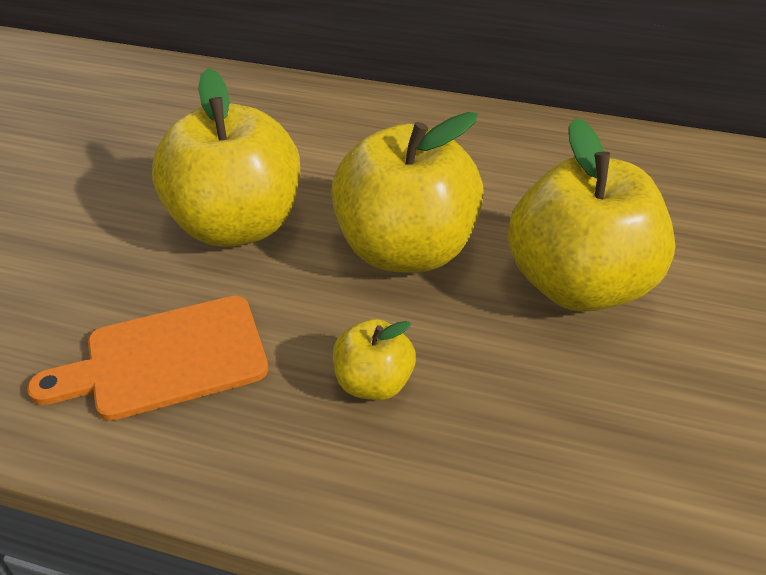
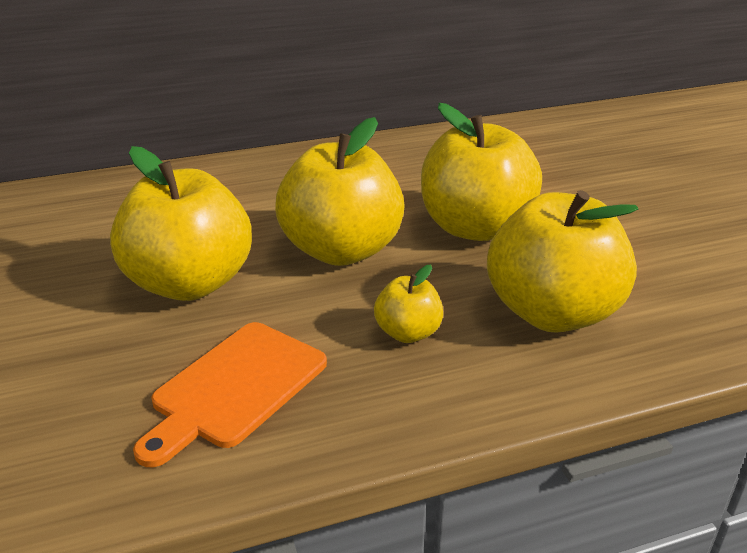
camera: 35 degrees left, 10 degrees down
none -> yellow apple [487,190,639,333]

